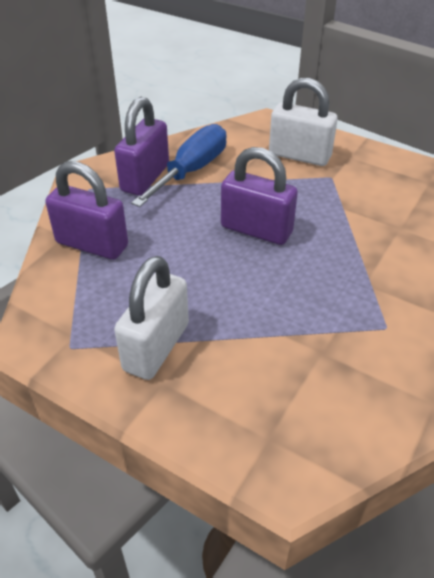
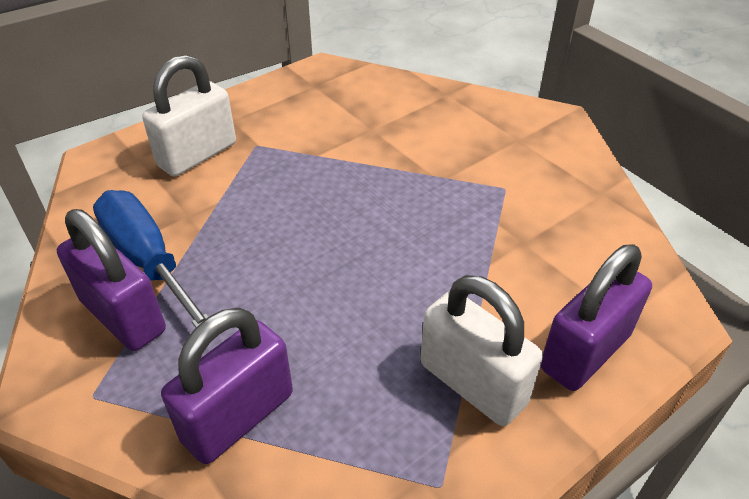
camera: 70 degrees left, 0 degrees up
purple padlock [221,147,298,245] -> purple padlock moved to [541,244,652,391]

